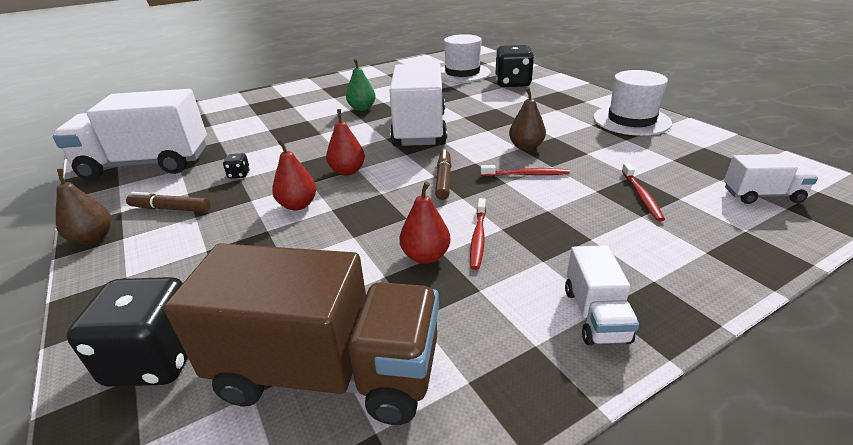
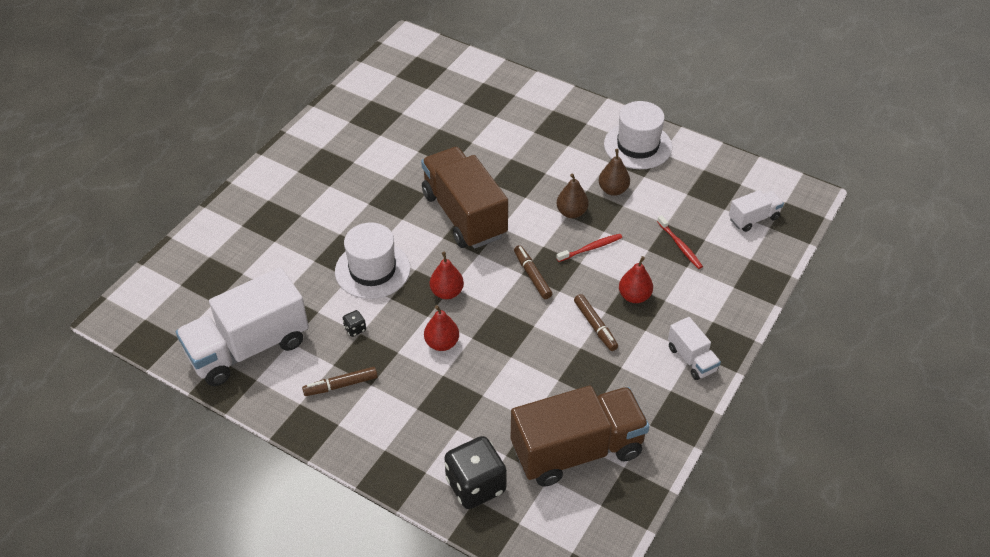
camera: 30 degrees left, 15 degrees up
brown pear [56,169,112,245] -> brown pear moved to [599,149,630,196]
green pear [346,59,376,111] -> none
white truck [389,63,447,146] -> brown truck [421,147,508,249]
red pear [400,182,451,264] -> red pear moved to [619,256,653,303]
white hat [441,34,491,82] -> white hat moved to [335,222,410,299]
red toothbrush [470,198,486,270] -> brown marker [574,294,618,351]
black dice [495,45,534,87] -> none

